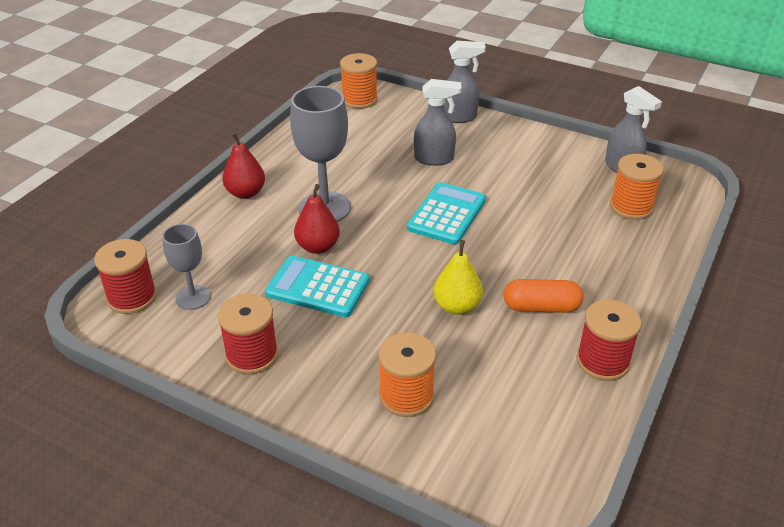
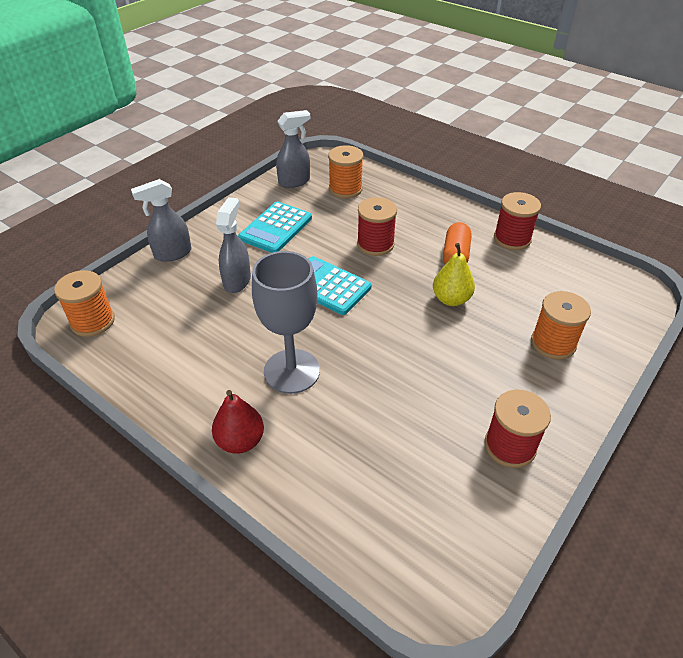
camera: 80 degrees left, 5 degrees up
red spool [94,239,157,314] -> red spool moved to [357,197,397,256]
grey goblet [162,224,211,310] -> none
turquoise calculator [265,255,370,317] -> turquoise calculator moved to [238,201,312,253]
red pear [294,184,340,254] -> none
grey spray bottle [444,41,486,123] -> grey spray bottle turned 120 degrees counterclockwise [131,179,192,262]

